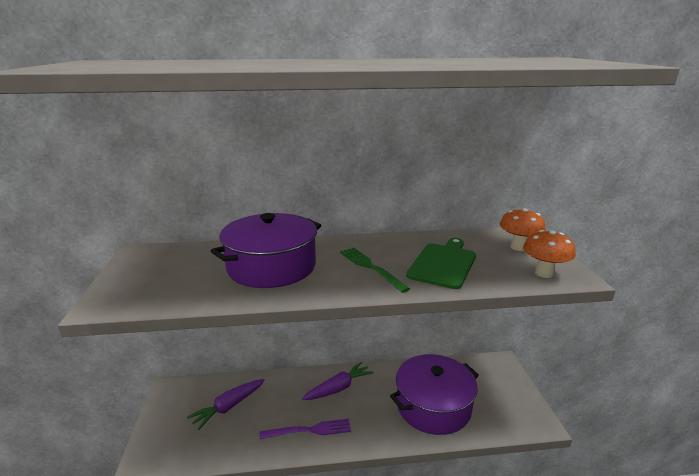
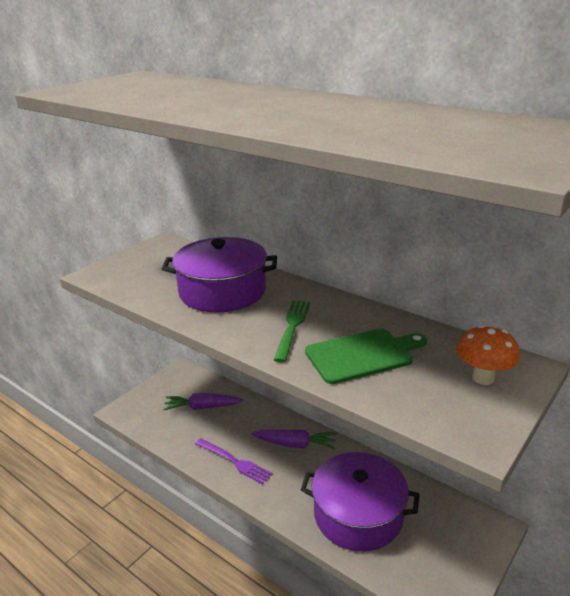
camera: 45 degrees right, 5 degrees up
orange mushroom [523,230,576,278] -> none

